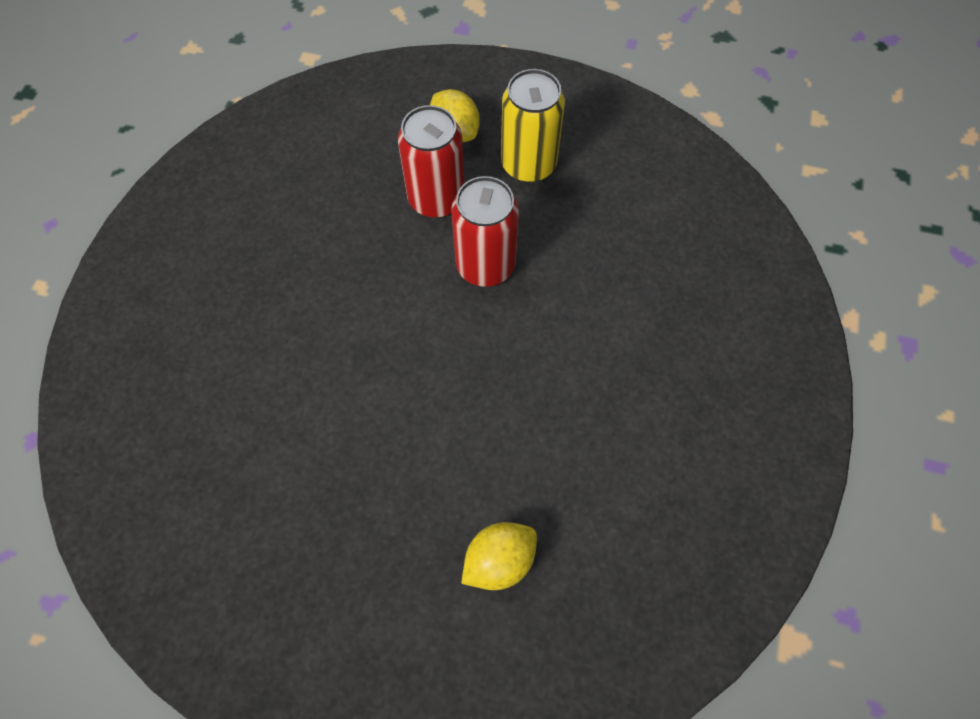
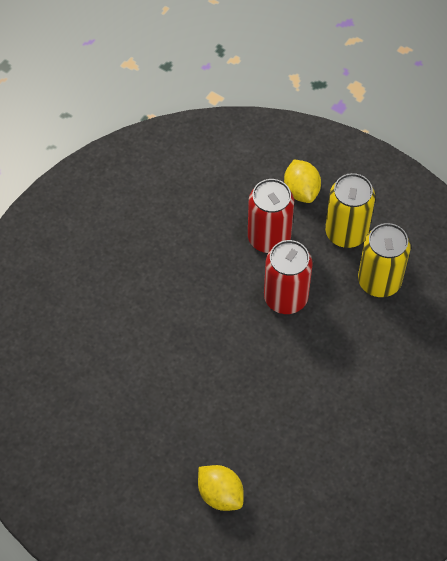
camera: 20 degrees right, 5 degrees down
yellow lemon [461,522,537,590] -> yellow lemon turned 60 degrees clockwise [198,465,244,511]
none -> yellow can [358,223,411,297]

